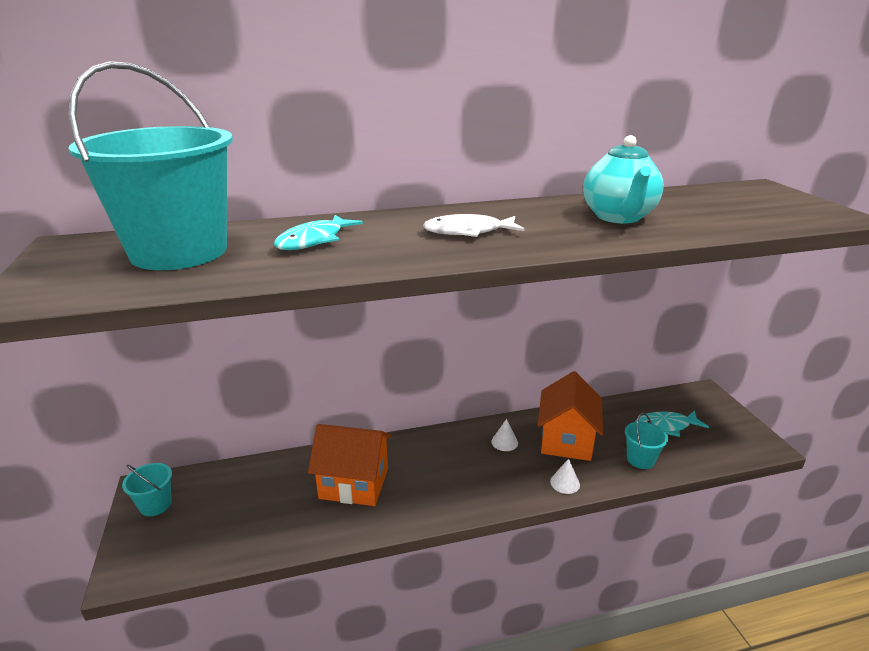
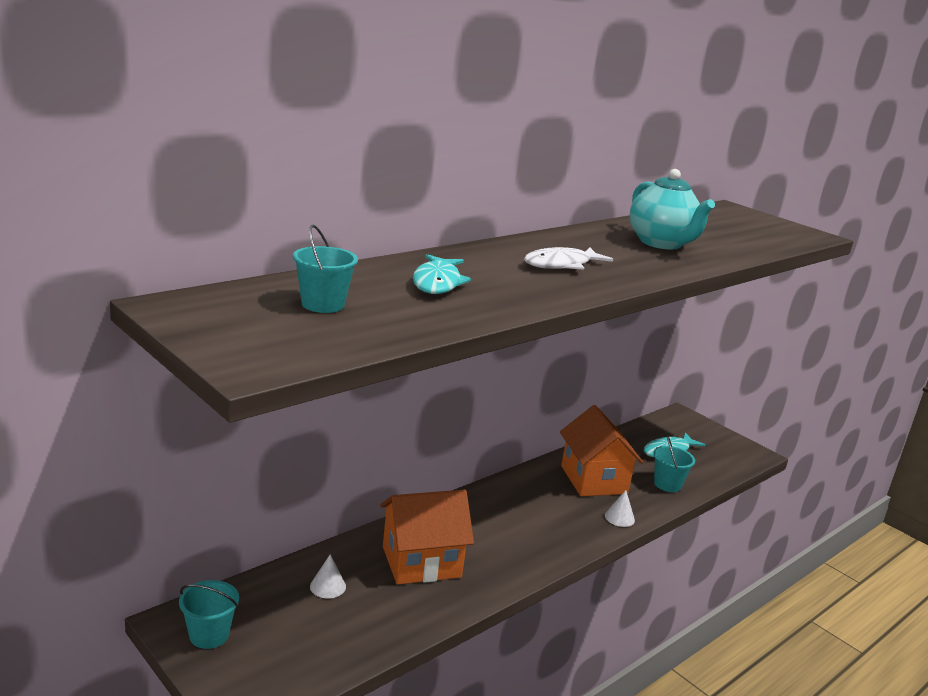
camera: 30 degrees left, 5 degrees down
turquoise bucket [68,61,233,270] -> turquoise bucket [293,225,358,313], size x0.42
white cone [491,419,518,451] -> white cone moved to [310,555,346,599]

